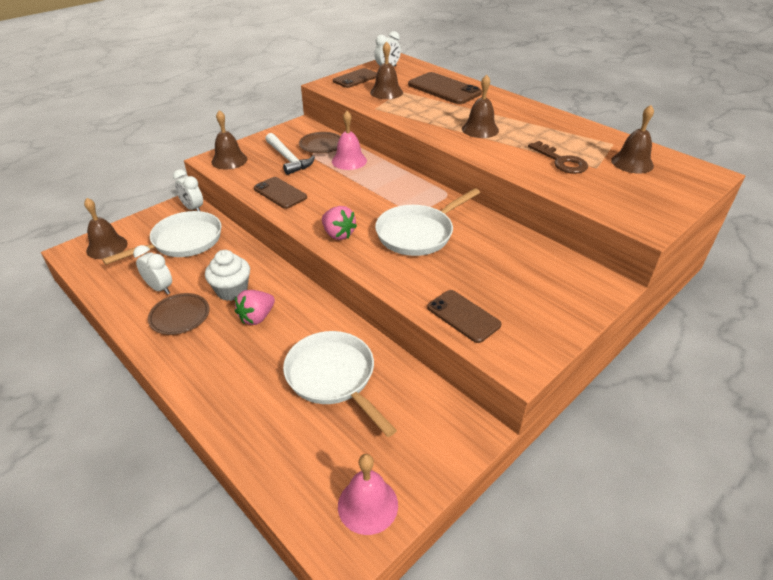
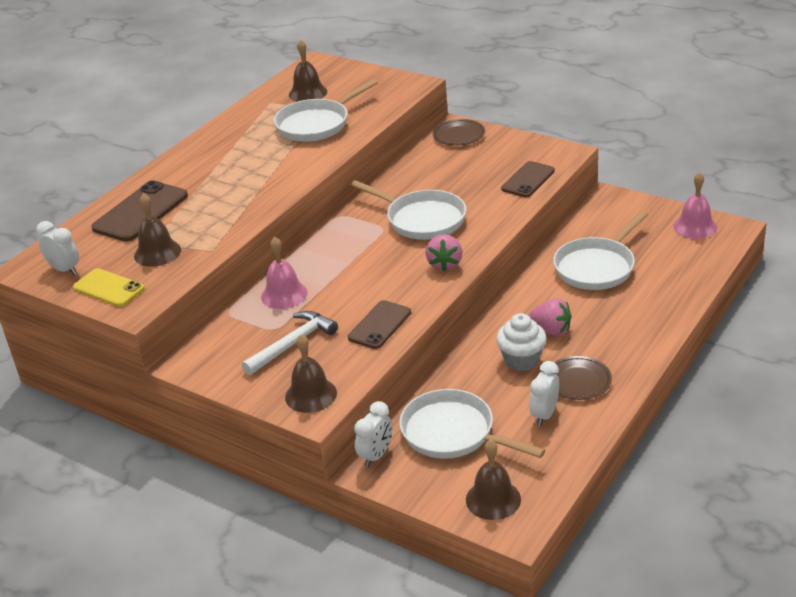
camera: 100 degrees left, 5 degrees down
brown plate [299,132,340,154] -> brown plate moved to [433,119,485,146]
pink strawberry [322,206,357,240] -> pink strawberry turned 150 degrees clockwise [425,234,462,271]
brown phone [333,68,377,88] -> yellow phone [73,268,145,307]
brown bell [462,75,499,138] -> none
brown key [528,141,588,174] -> white pan [274,79,378,142]

